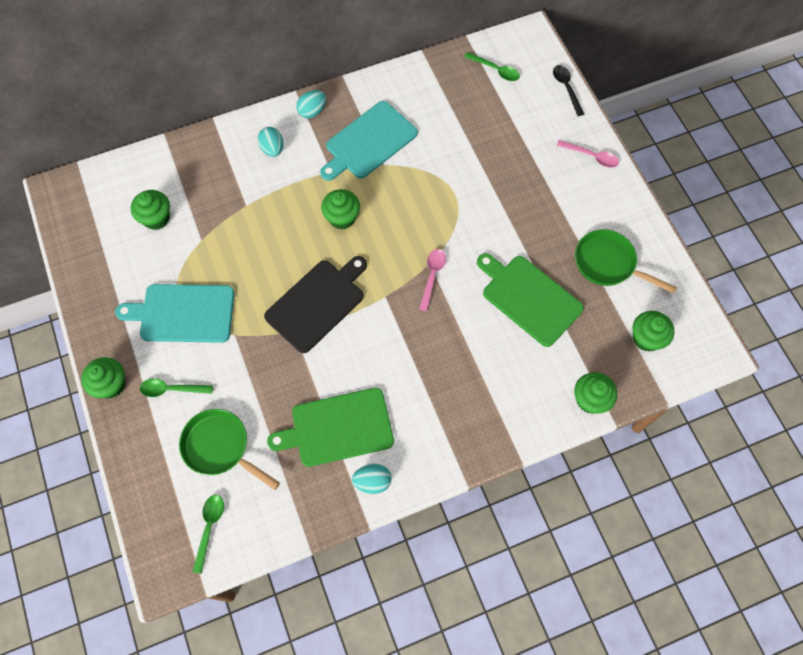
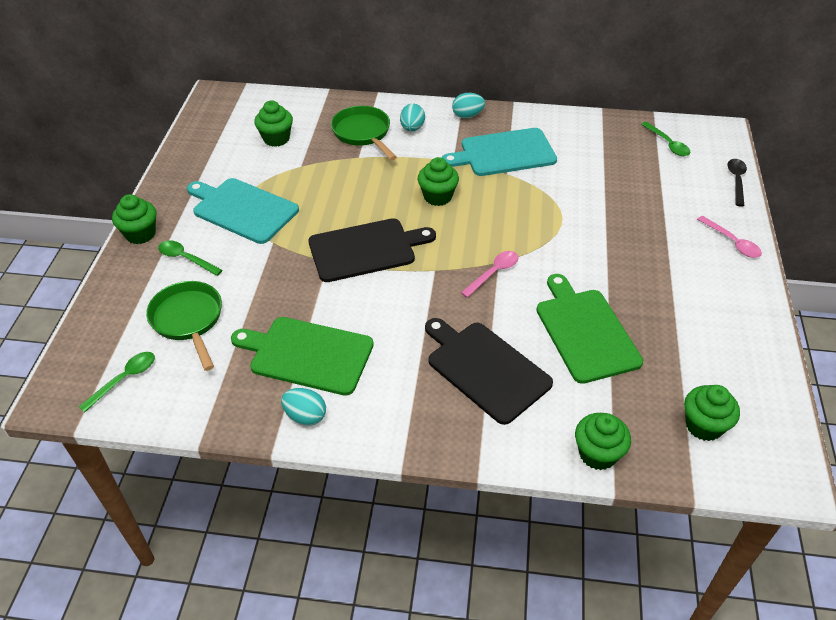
camera: 30 degrees right, 20 degrees down
green pan [575,229,677,294] -> green pan moved to [331,106,397,160]
none -> black cutting board [425,318,553,425]

